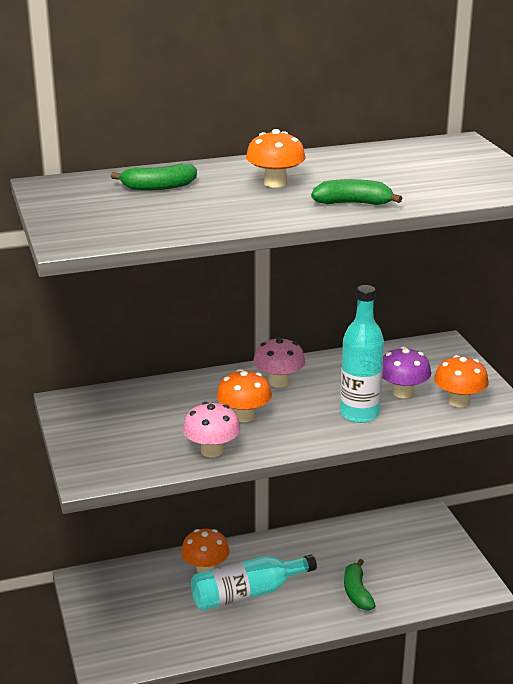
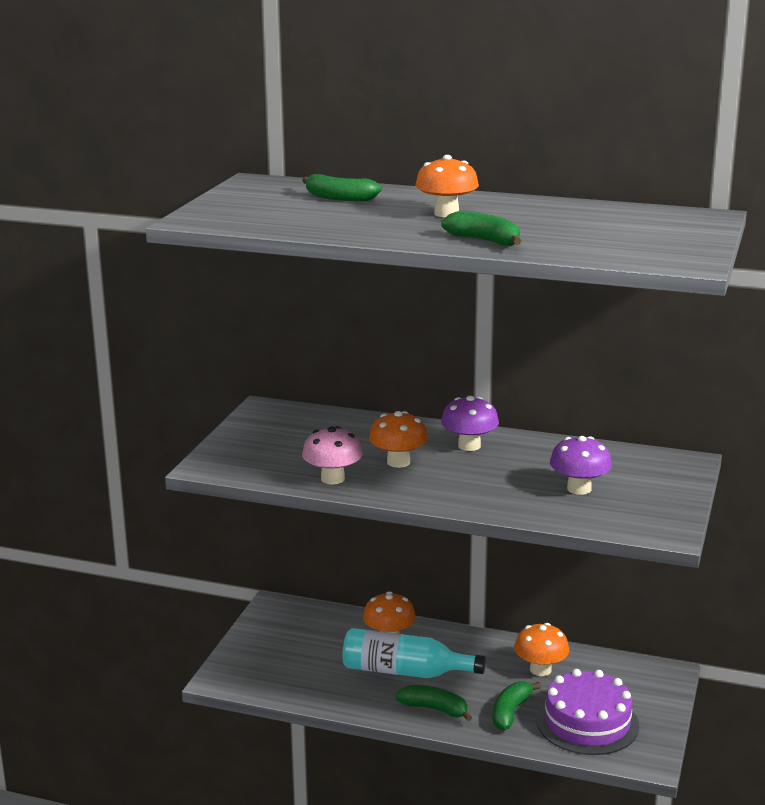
camera: 35 degrees right, 5 degrees down
pink mushroom [253,337,306,388] -> purple mushroom [441,396,499,451]
turquoise bottle [340,285,384,423] -> none
orange mushroom [434,355,489,407] -> orange mushroom moved to [514,623,569,676]
none -> green banana [396,685,472,721]
none -> purple cake [536,669,639,755]

